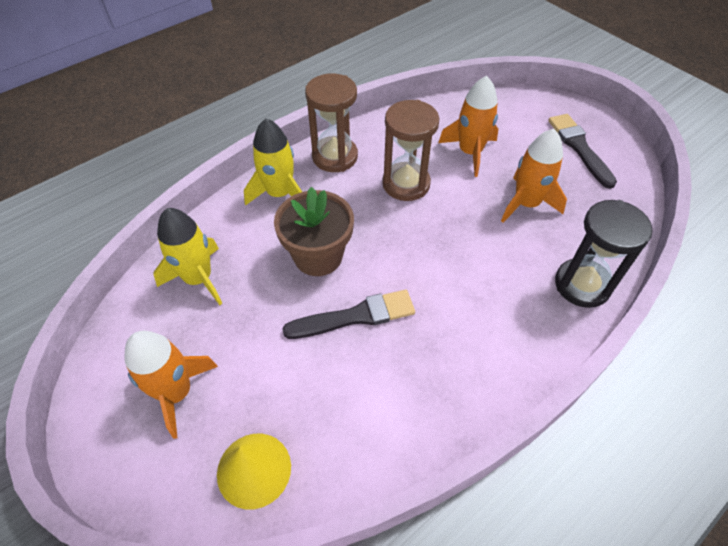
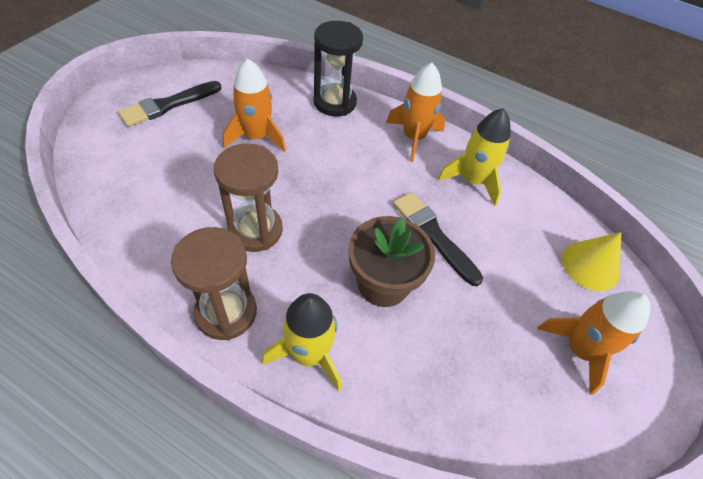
camera: 115 degrees left, 0 degrees up
yellow rocket [153,208,223,305] -> yellow rocket moved to [438,108,511,206]
orange rocket [438,76,498,177] -> orange rocket moved to [386,63,445,162]

